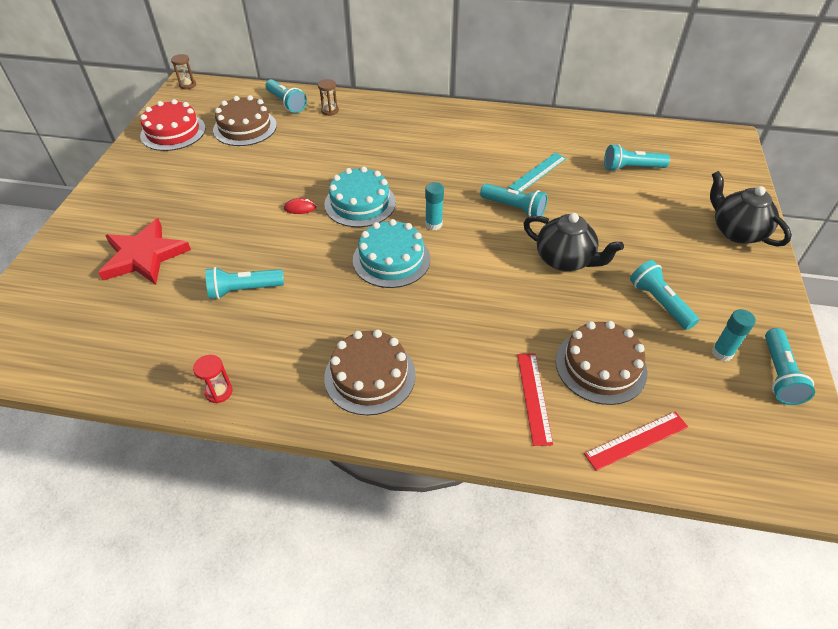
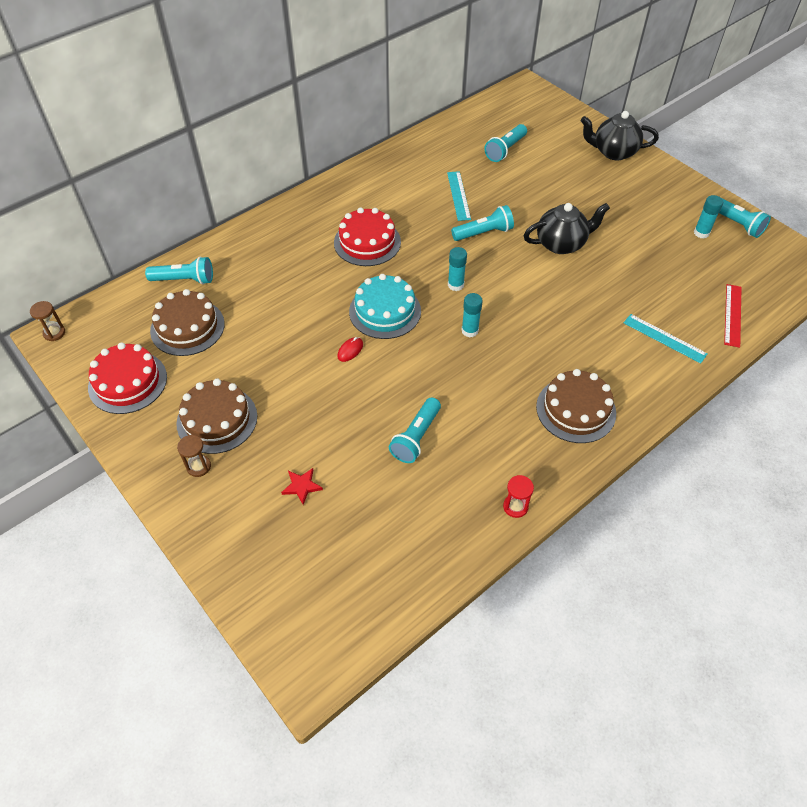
camera: 50 degrees left, 5 degrees up
red star [98,218,191,285] -> red star [281,468,323,505], size x0.43
brown hourglass [318,79,339,116] -> brown hourglass moved to [177,435,211,477]
turquoise cake [353,219,430,288] -> turquoise glue stick [461,293,483,338]
red ruler [517,353,553,446] -> turquoise ruler [624,314,708,363]
brown cake [556,321,647,405] -> brown cake moved to [176,378,257,454]
turquoise flashlight [630,260,699,330] -> none
none -> red cake [334,207,401,266]

